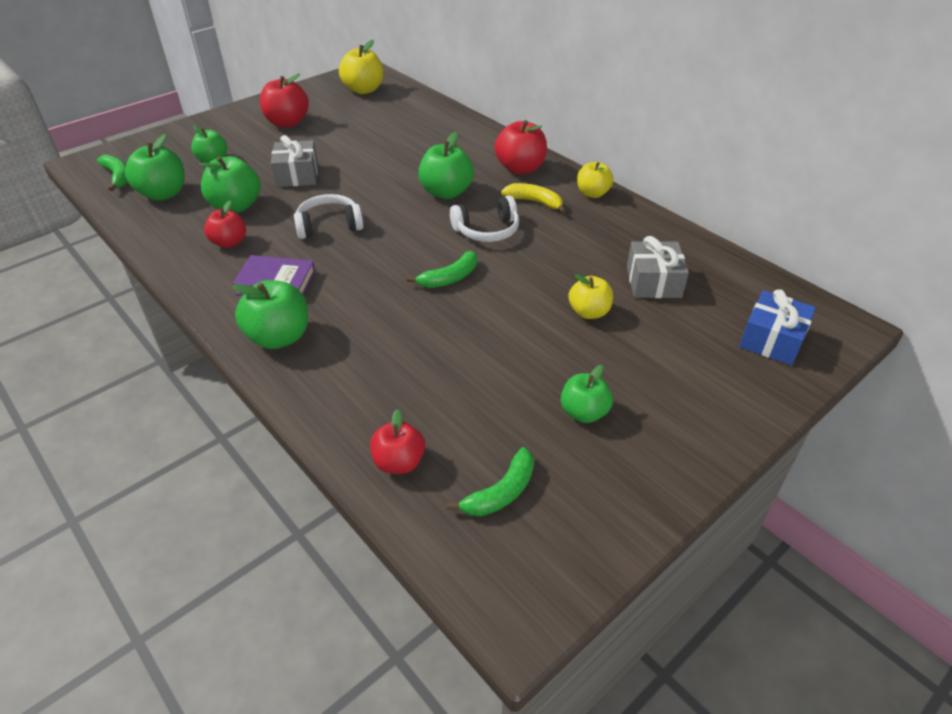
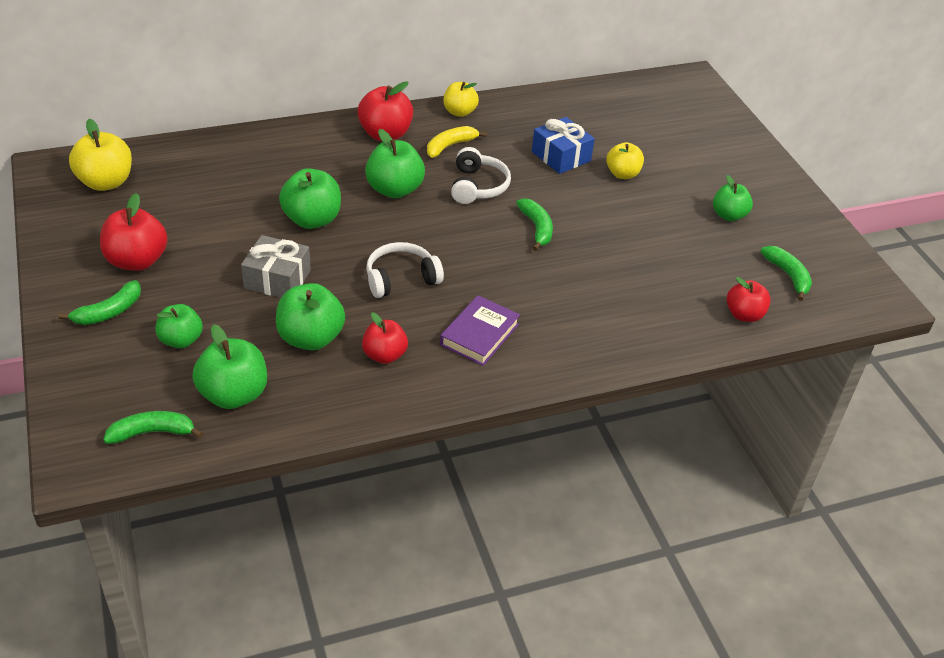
camera: 70 degrees left, 0 degrees up
green apple [232,280,308,349] -> green apple moved to [279,168,341,229]
white headphones [294,194,364,239] -> white headphones turned 60 degrees clockwise [366,242,444,298]
grey gift [627,236,689,298] -> none
blue gift [739,289,816,365] -> blue gift moved to [532,117,595,174]
none -> green banana [58,280,141,325]

